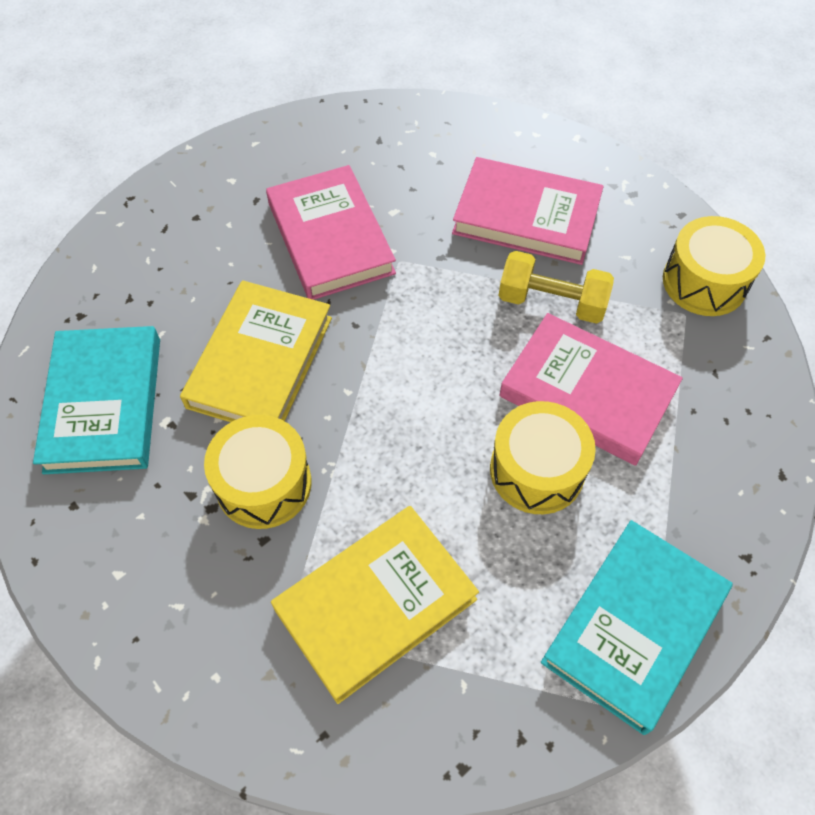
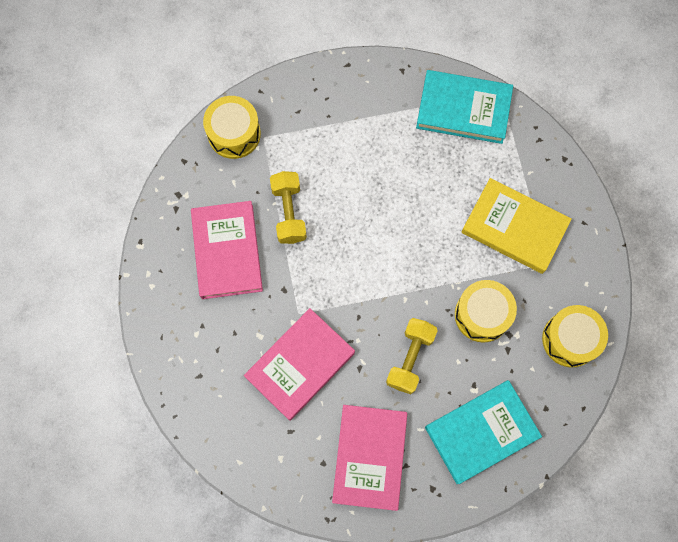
camera: 115 degrees left, 15 degrees up
yellow book [180,280,332,422] -> yellow dumbbell [386,318,438,394]
yellow drum [490,401,596,514] -> yellow drum moved to [542,305,608,367]
pink book [499,313,683,466] -> pink book moved to [332,405,407,511]

